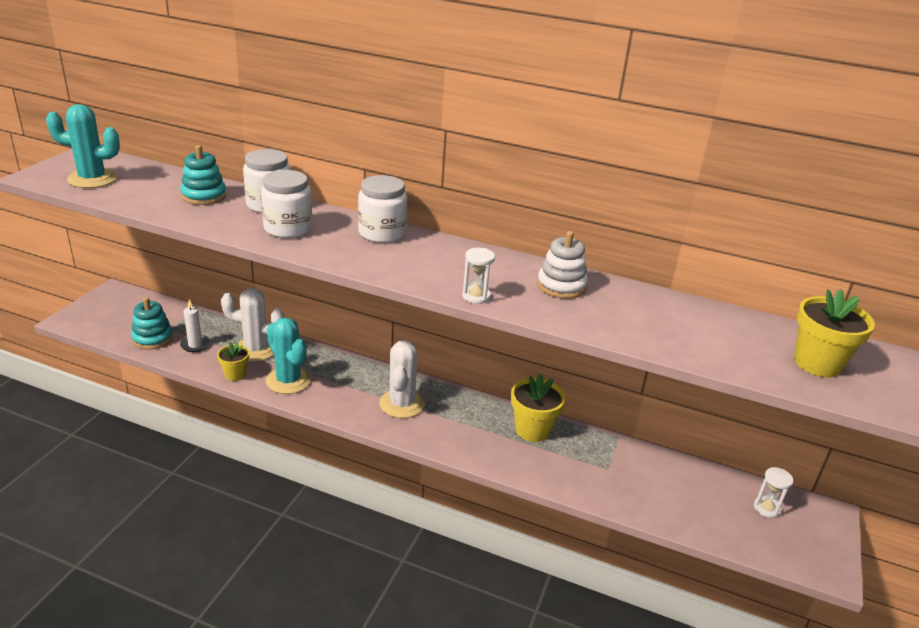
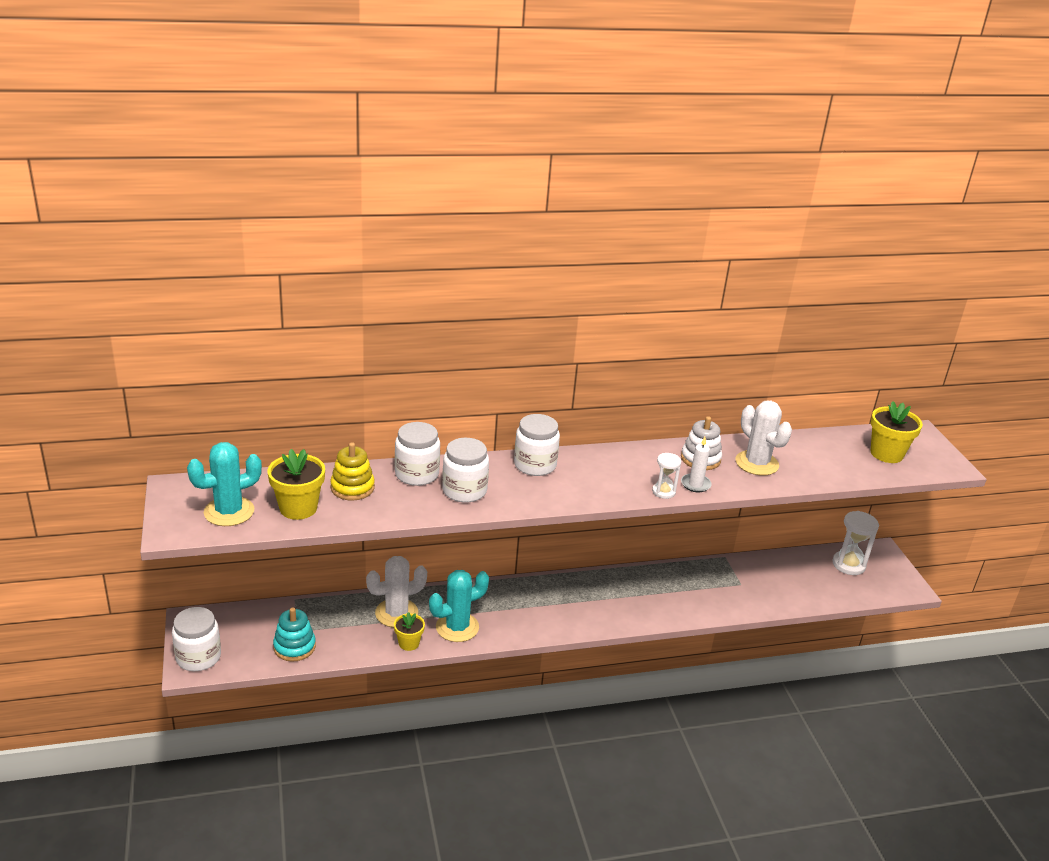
camera: 35 degrees left, 0 degrees up
turquoise stacking toy [180,145,226,205] -> yellow stacking toy [330,442,375,500]
white candle [180,299,210,352] -> white candle moved to [681,437,712,492]
turquoise cactus [266,318,311,394] -> turquoise cactus turned 45 degrees counterclockwise [429,570,489,642]
white cactus [379,340,425,418] -> white cactus moved to [736,401,792,476]
yellow flower pot [511,374,566,442] -> yellow flower pot moved to [268,449,325,520]
white hourglass [754,467,793,518] -> white hourglass [832,511,879,575], size x1.65
none -> white jar [172,607,221,671]

